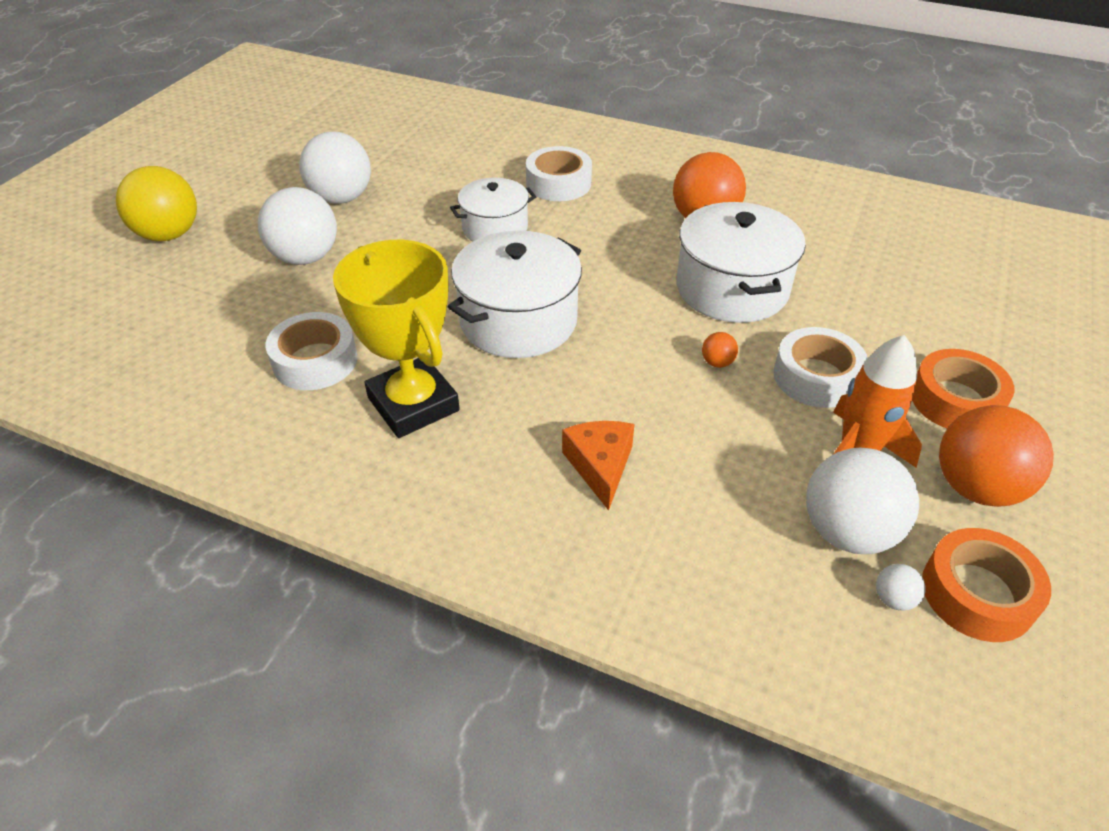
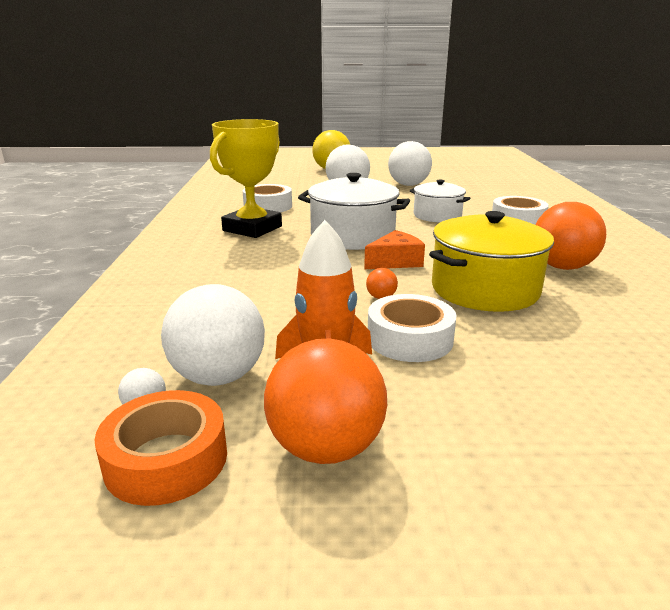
camera: 65 degrees right, 20 degrees down
orange cheese [562,421,635,511] -> orange cheese moved to [364,230,425,269]
white pot [676,202,806,323] -> yellow pot [429,211,554,312]
orange tape [912,349,1015,428] -> none

